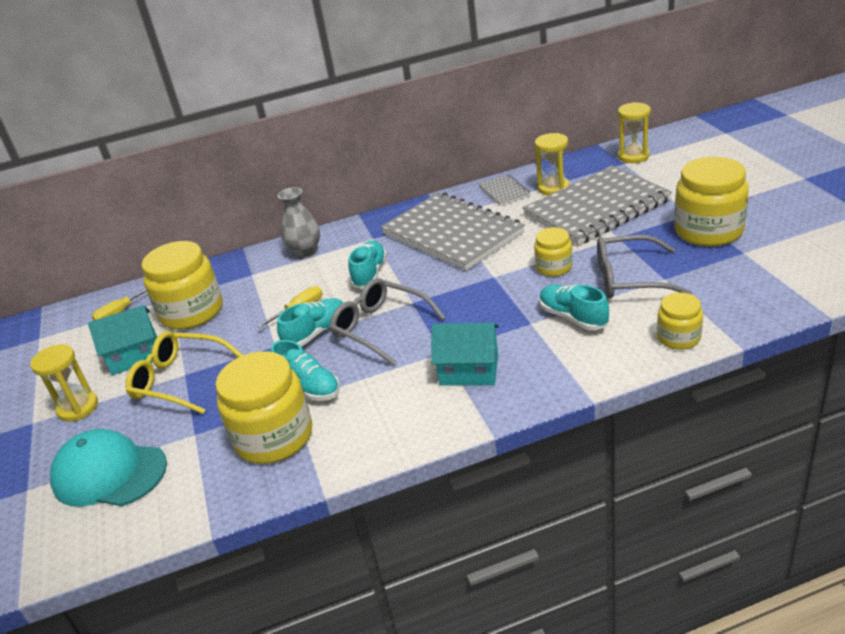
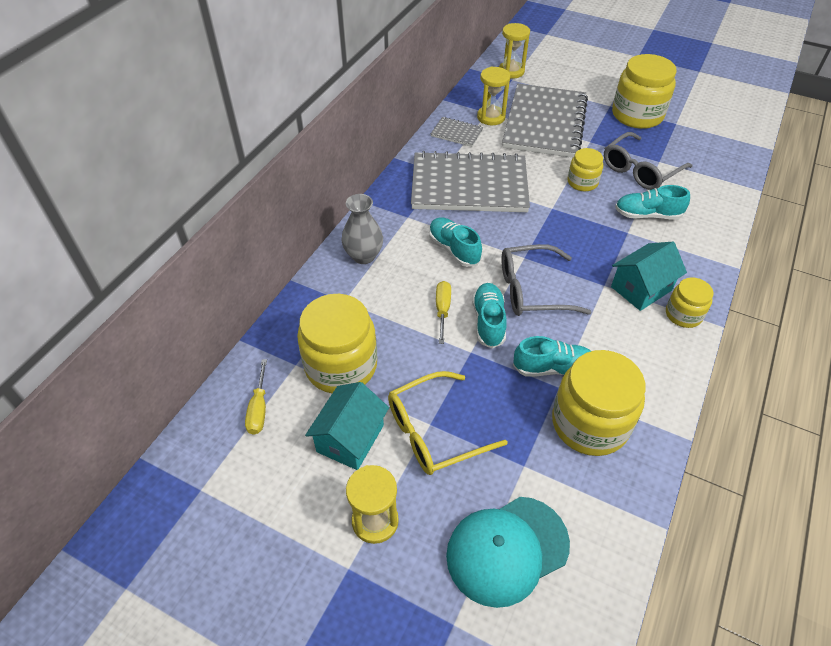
camera: 50 degrees left, 15 degrees up
yellow jar [657,292,703,350] -> yellow jar moved to [666,278,713,328]

